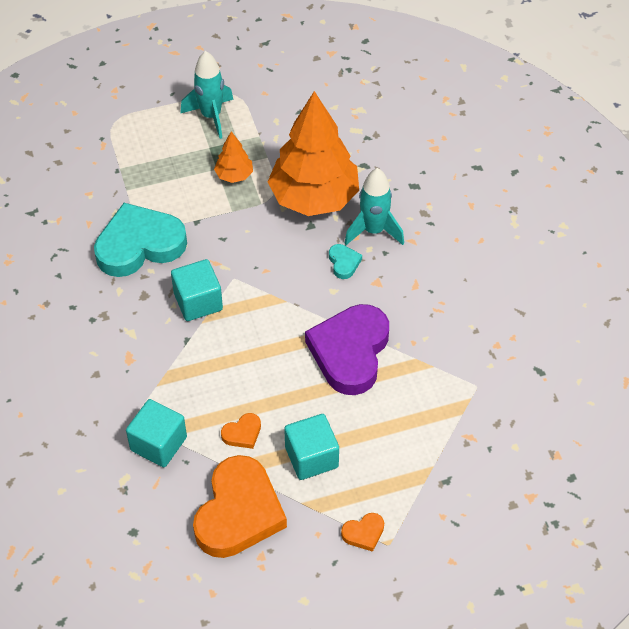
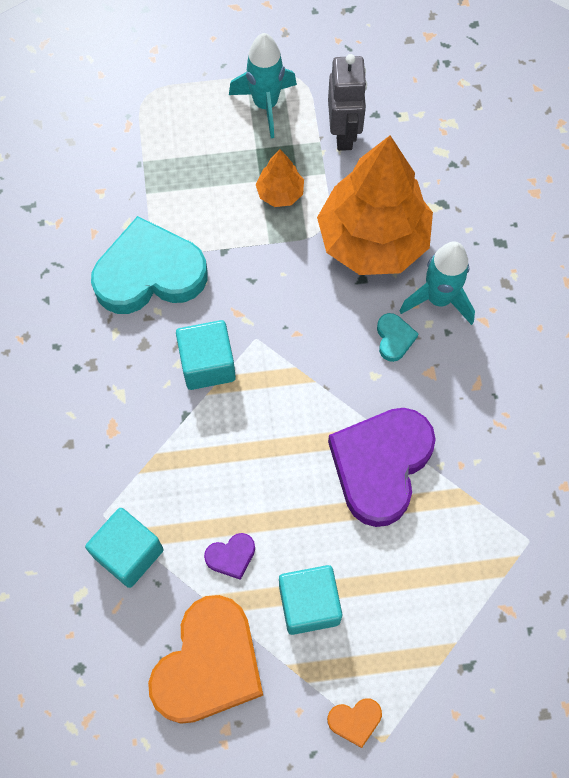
camera: 10 degrees right, 15 degrees up
orange heart [221,413,261,449] -> purple heart [204,533,255,580]
none -> grey robot [328,54,367,151]

